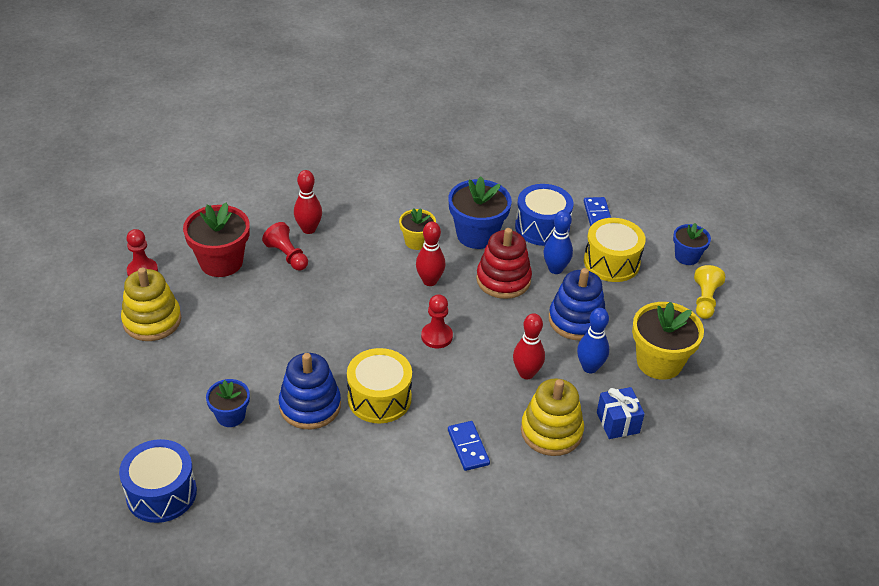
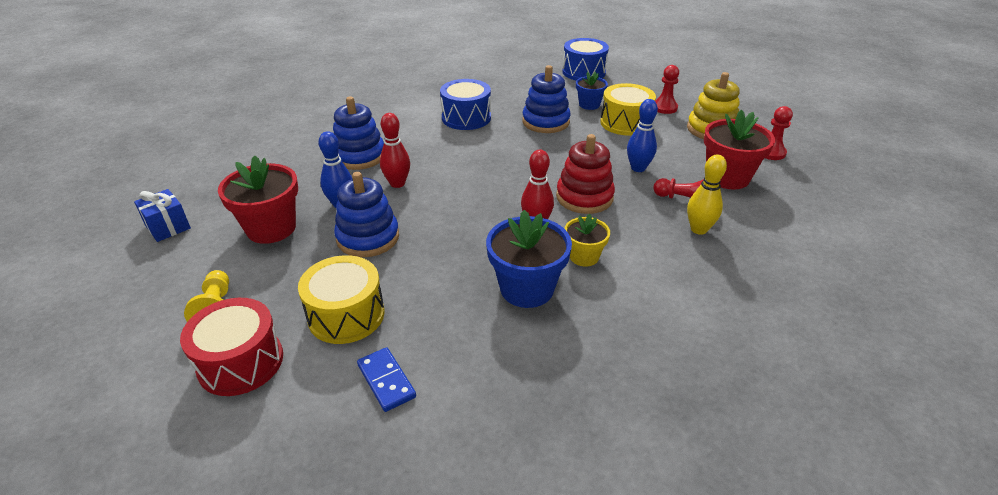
camera: 155 degrees right, 5 degrees down
red bowling pin [294,170,322,234] -> yellow bowling pin [687,155,727,235]
yellow drum [347,348,412,423] -> yellow drum moved to [600,83,656,136]
red pawn [421,294,453,348] -> red pawn moved to [655,65,679,114]
blue domino [448,421,490,471] -> none
red stacking toy [476,228,532,299] -> red stacking toy moved to [556,134,615,214]
blue drum [515,184,573,246] -> blue drum moved to [440,79,491,130]
yellow stacking toy [521,378,584,456] -> blue stacking toy [333,96,384,170]
blue bowling pin [543,210,573,274] -> blue bowling pin moved to [627,99,658,172]
blue gift [597,387,645,439] -> blue gift moved to [134,189,191,242]
yellow flower pot [632,302,704,380] -> red flower pot [218,155,298,244]
blue flower pot [673,223,711,265] -> red drum [180,298,283,396]

